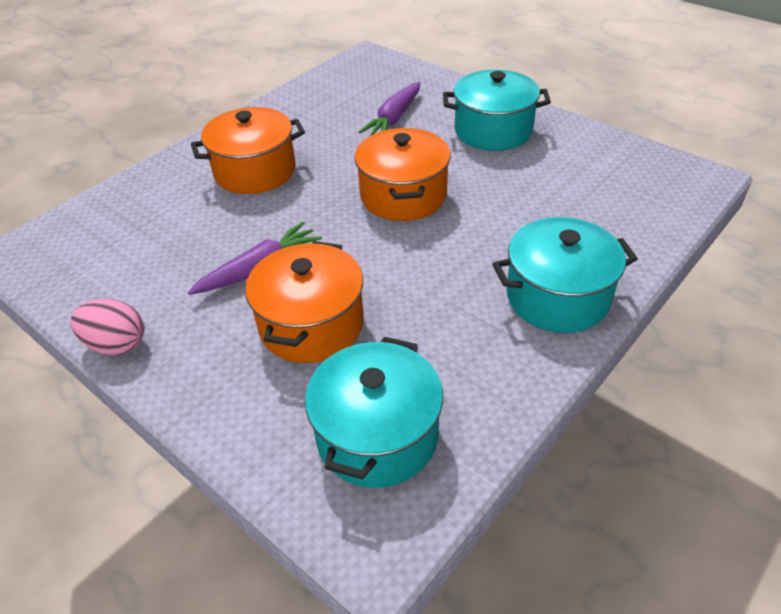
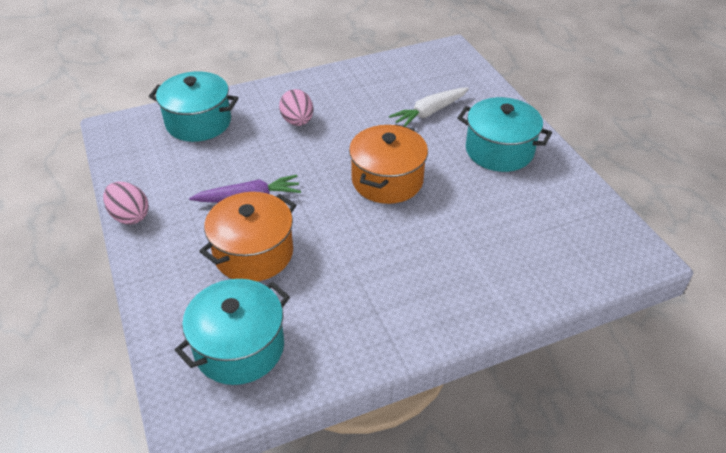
camera: 25 degrees right, 0 degrees up
orange pot [191,107,305,194] -> pink egg [279,89,313,126]
purple carrot [358,82,420,136] -> white carrot [389,87,469,127]
turquoise pot [493,217,638,333] -> turquoise pot moved to [149,71,238,142]

